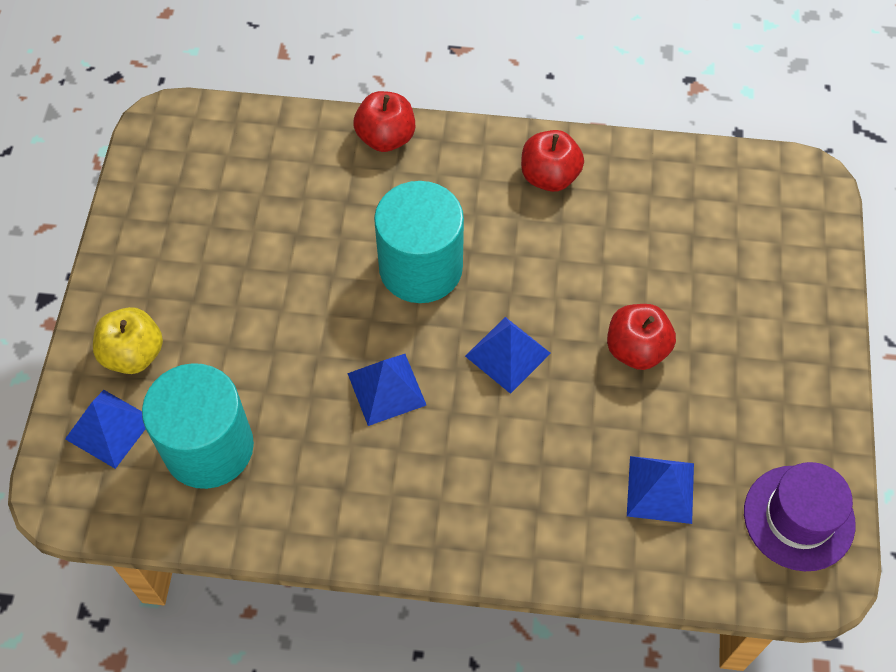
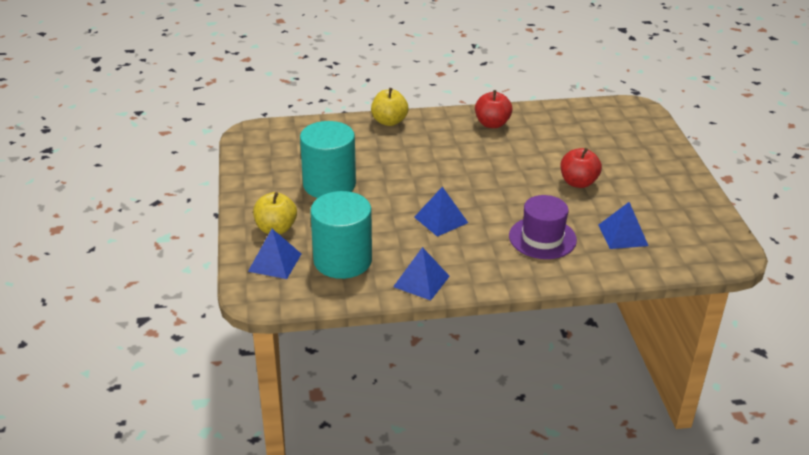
camera: 15 degrees left, 25 degrees down
red apple [353,91,415,152] -> yellow apple [371,88,409,126]
turquoise cylinder [374,181,464,303] -> turquoise cylinder moved to [300,121,356,198]
blue pyramid [465,317,551,394] -> blue pyramid moved to [393,247,450,301]
purple hat [744,462,855,571] -> purple hat moved to [509,195,577,259]

